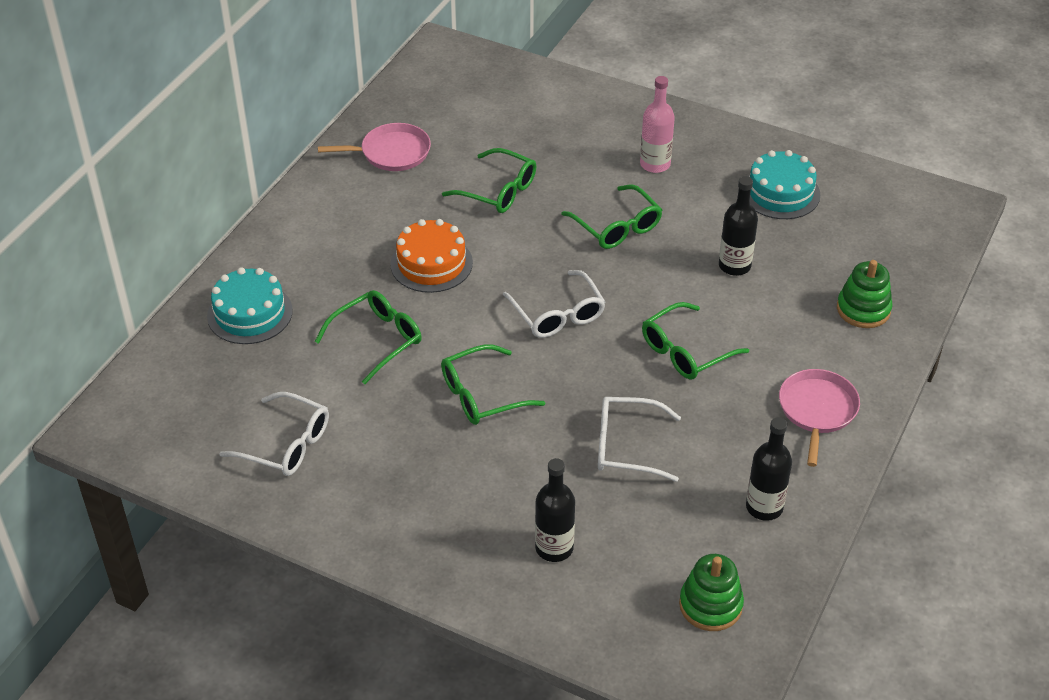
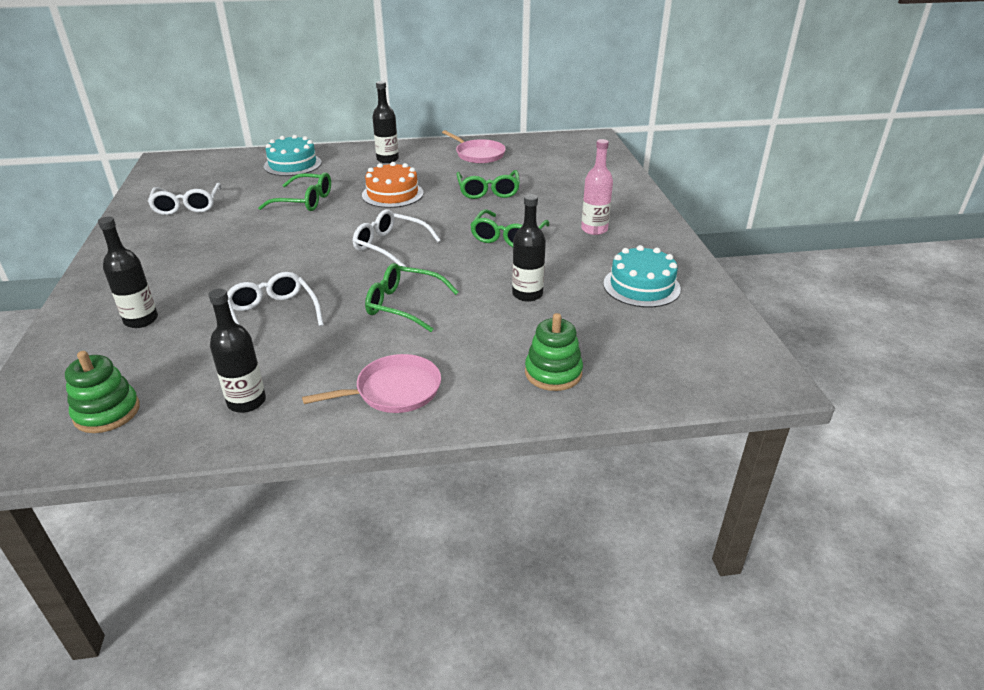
camera: 55 degrees right, 10 degrees down
green glasses [441,344,545,425] -> none
white glasses [503,270,605,338] -> white glasses turned 90 degrees clockwise [353,209,441,267]
none -> black bottle [372,81,399,163]

